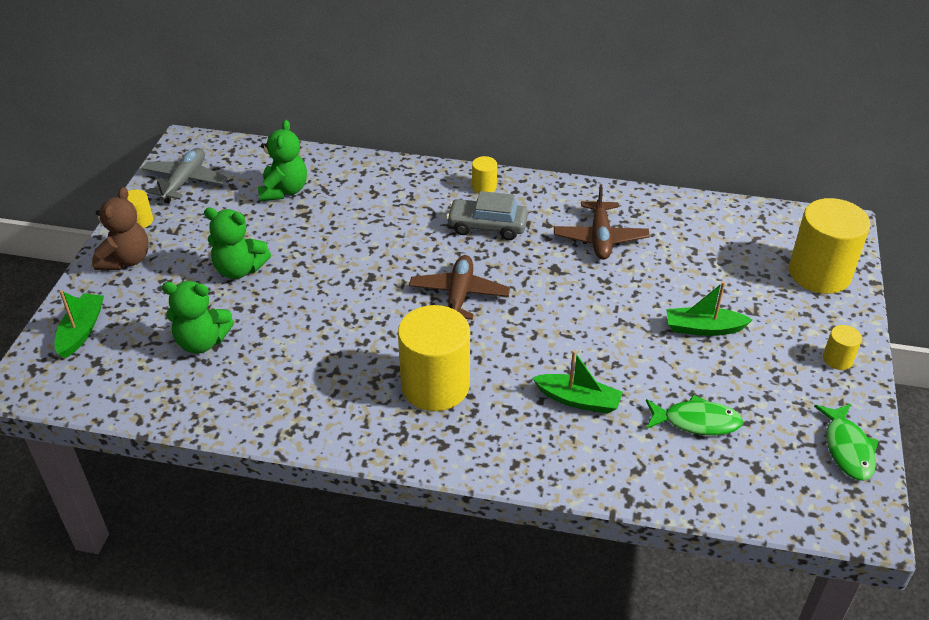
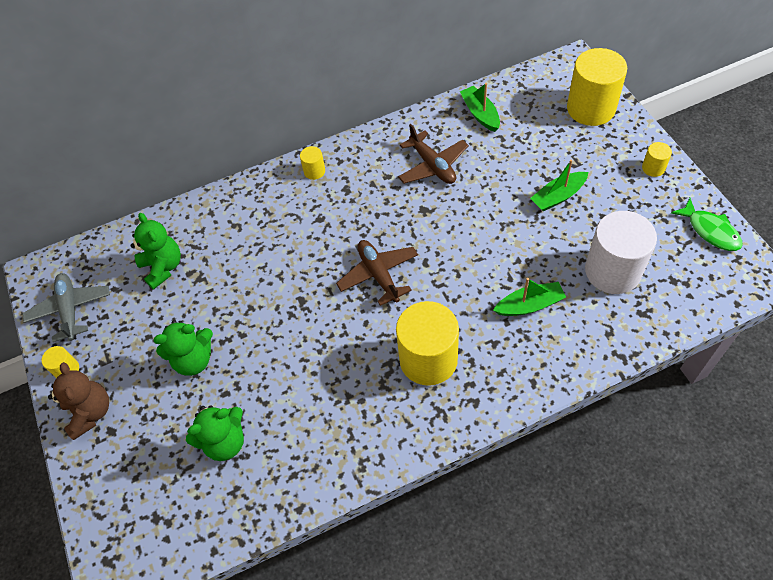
camera: 30 degrees left, 15 degrees up
green boat [54,290,104,358] -> green boat moved to [460,83,500,132]
grey car [446,191,528,240] -> none
green fish [646,394,743,435] -> white cylinder [585,211,657,294]

